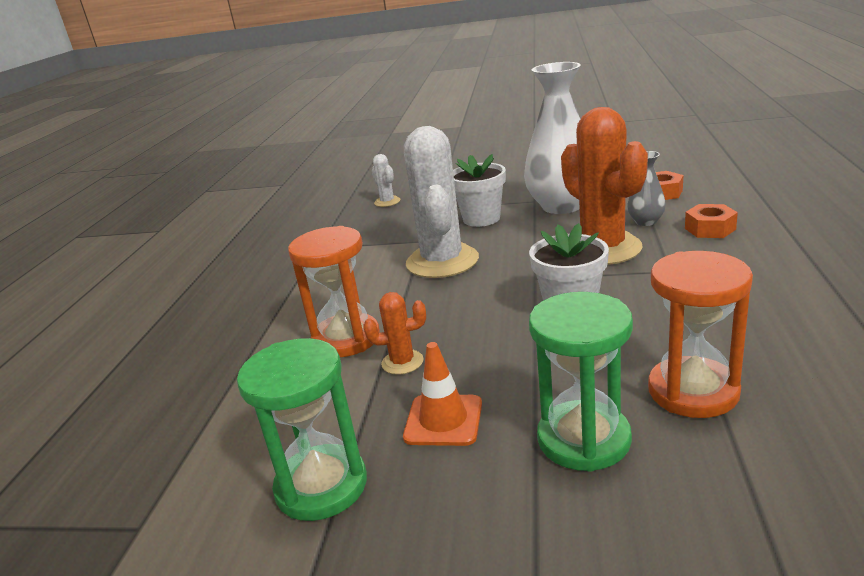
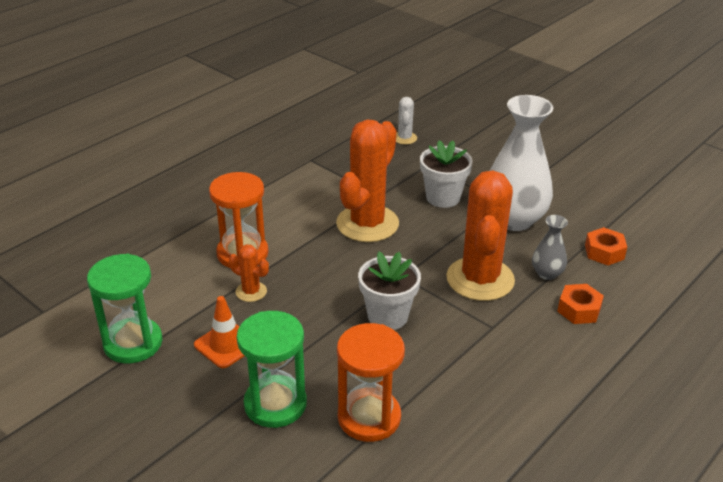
camera: 30 degrees right, 10 degrees up
white cactus [404,126,479,278] -> orange cactus [336,120,399,242]

